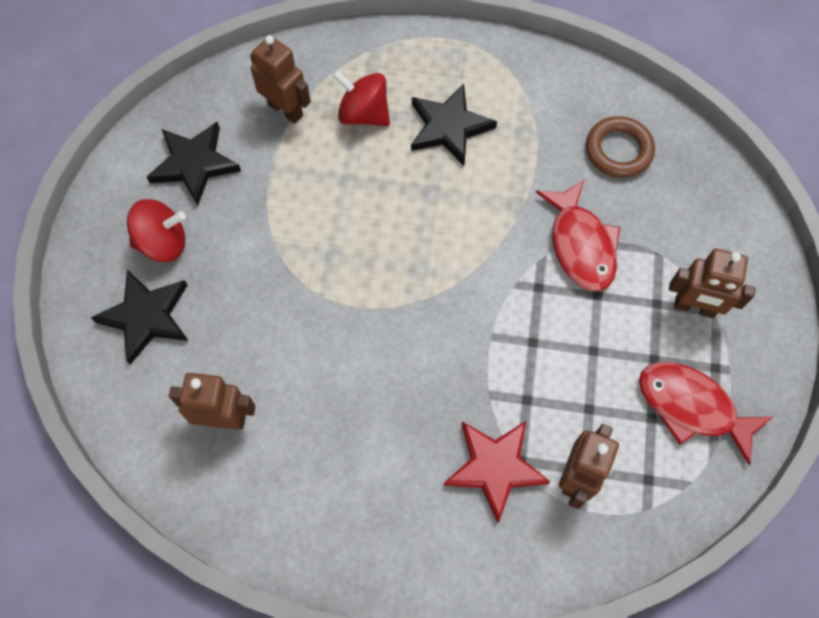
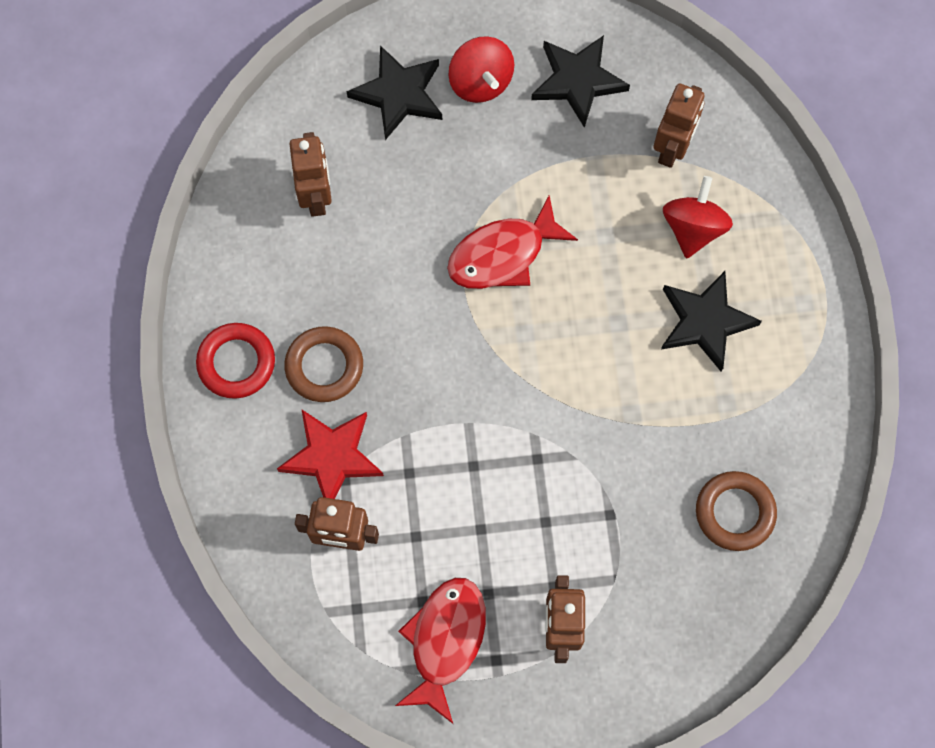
camera: 75 degrees right, 5 degrees up
red fish [536,179,620,291] -> red fish moved to [447,196,578,289]
none -> red ring [196,323,275,399]
none -> brown ring [284,326,363,402]

